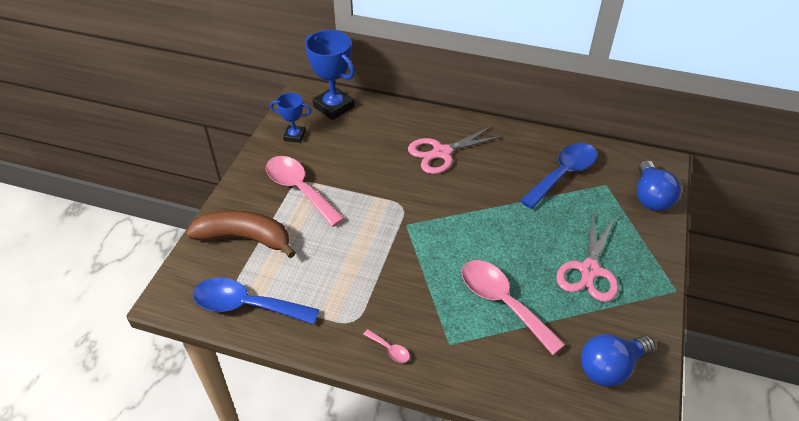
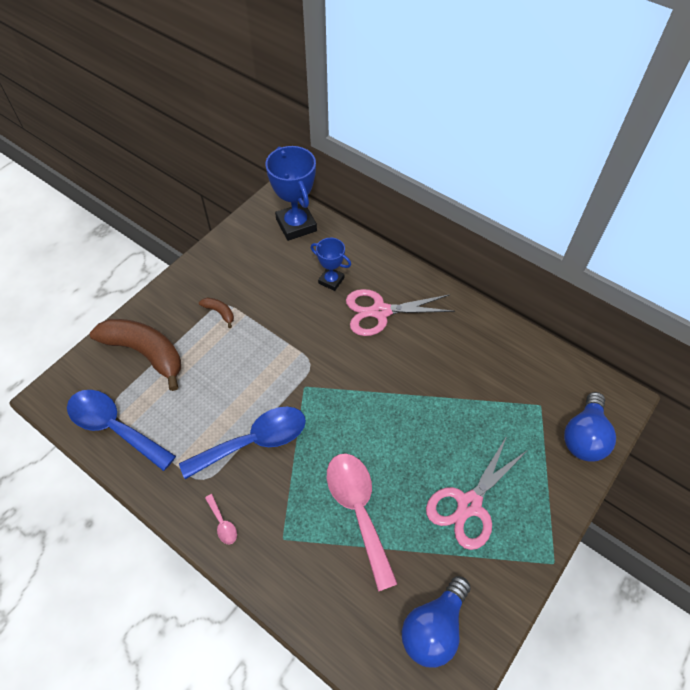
camera: 20 degrees right, 10 degrees up
pink spoon [266,156,345,227] -> brown banana [199,298,234,328]
blue trophy [270,93,311,143] -> blue trophy moved to [311,238,351,291]
blue spoon [520,143,597,209] -> blue spoon moved to [179,407,306,479]
blue light bulb [581,334,655,387] -> blue light bulb turned 45 degrees counterclockwise [402,576,471,668]

